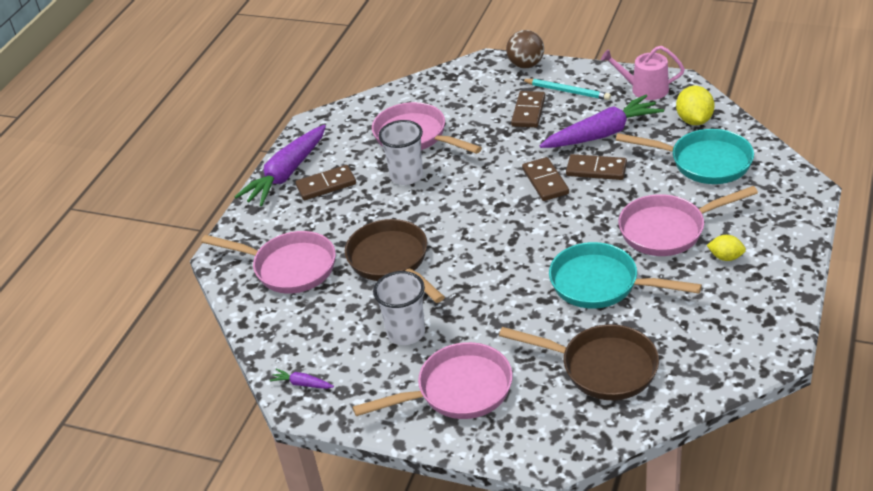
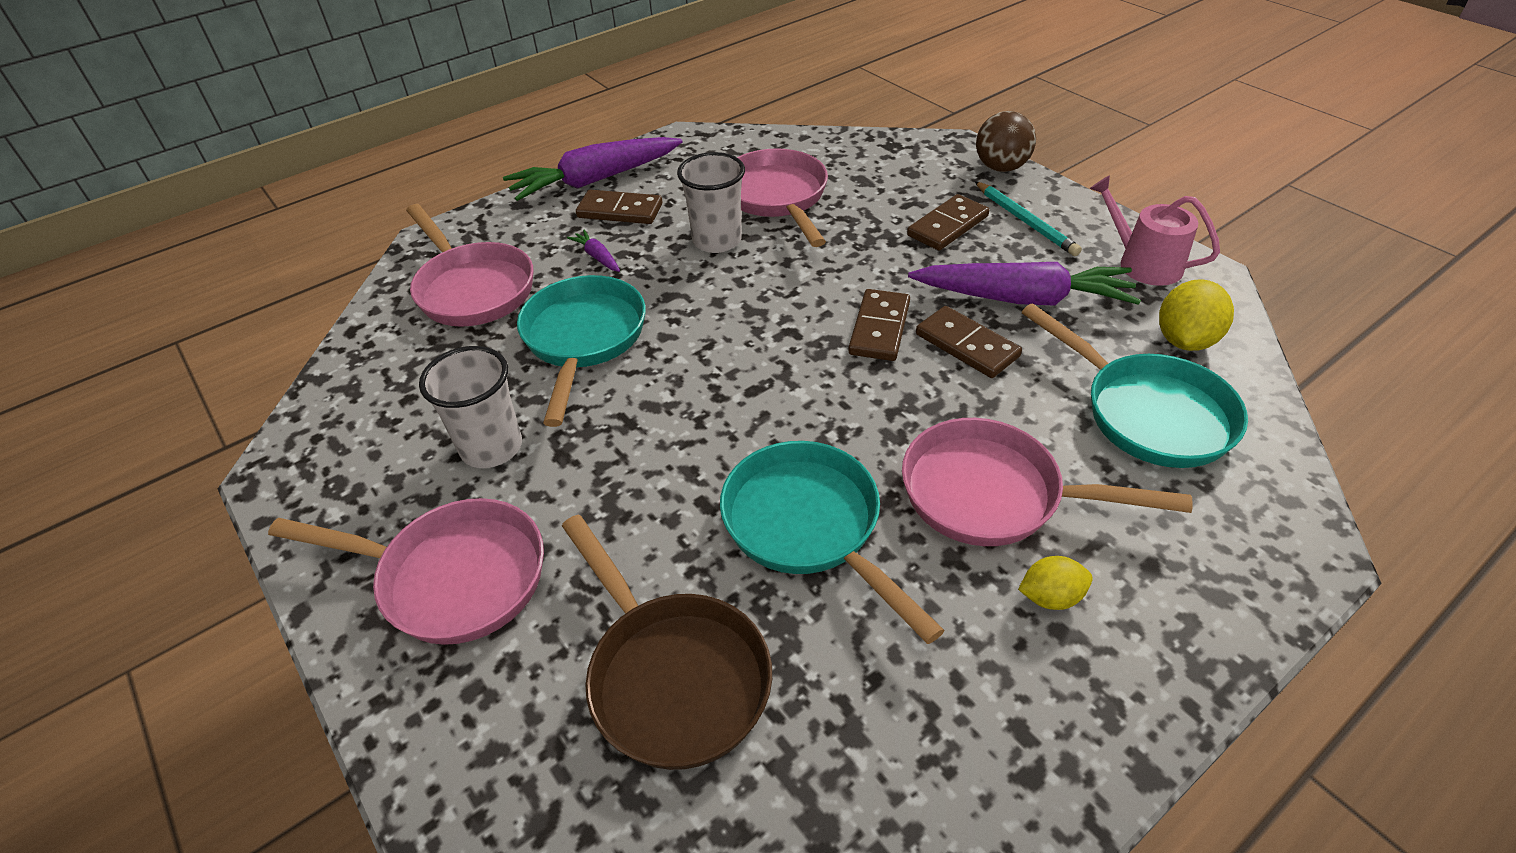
camera: 30 degrees right, 5 degrees up
purple carrot [270,369,334,389] -> purple carrot moved to [567,230,620,272]
brown pan [345,219,445,303] -> turquoise pan [517,275,646,427]
yellow lemon [707,235,746,261] -> yellow lemon turned 60 degrees counterclockwise [1018,556,1093,610]

